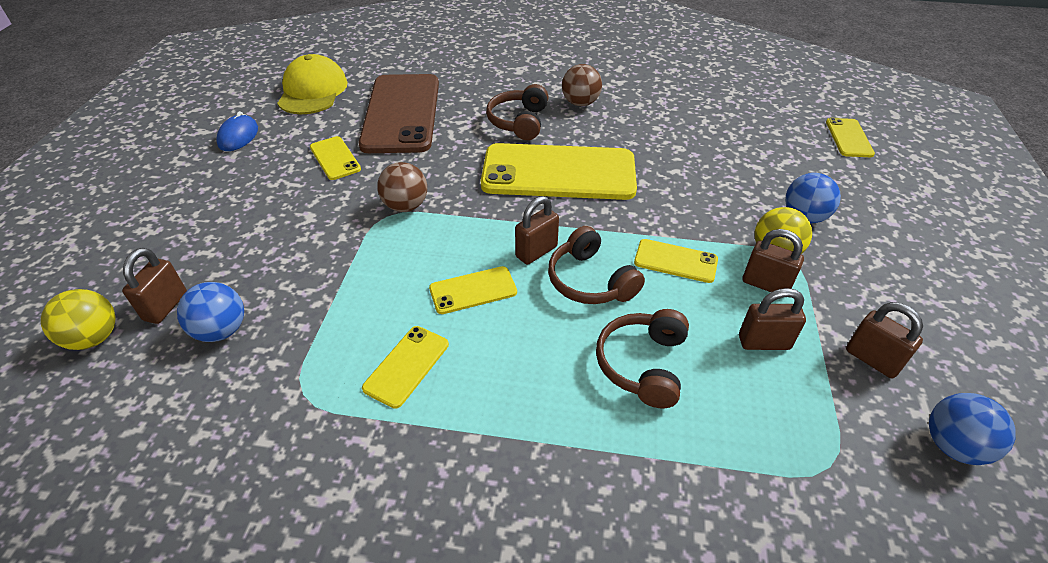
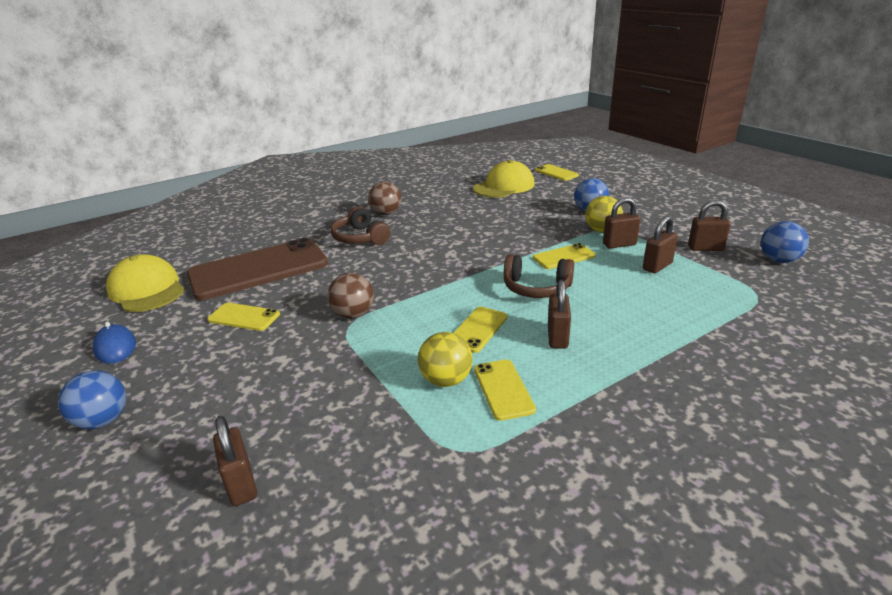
camera: 40 degrees left, 15 degrees down
yellow ball [41,289,116,350] -> yellow ball moved to [418,332,473,387]
blue ball [177,282,244,342] -> blue ball moved to [58,370,126,429]
brown phone [359,74,439,153] -> brown phone turned 75 degrees counterclockwise [187,238,328,300]
yellow phone [481,143,637,200] -> none
brown padlock [515,196,559,265] -> brown padlock moved to [548,279,571,349]
brown headphones [596,309,689,408] -> none
none -> yellow cap [473,160,535,198]

